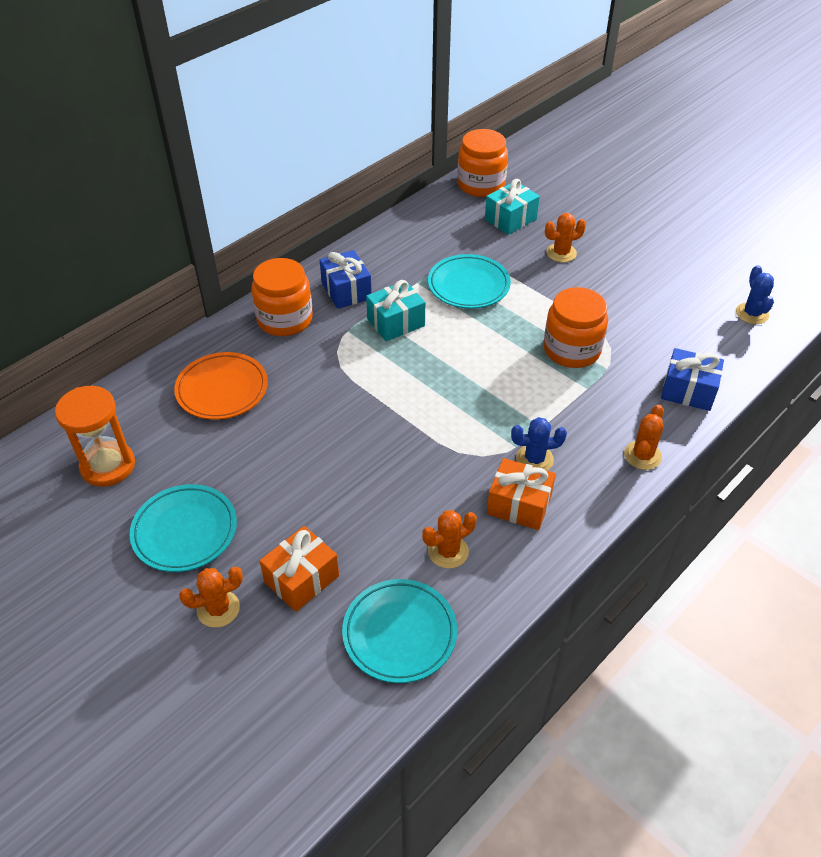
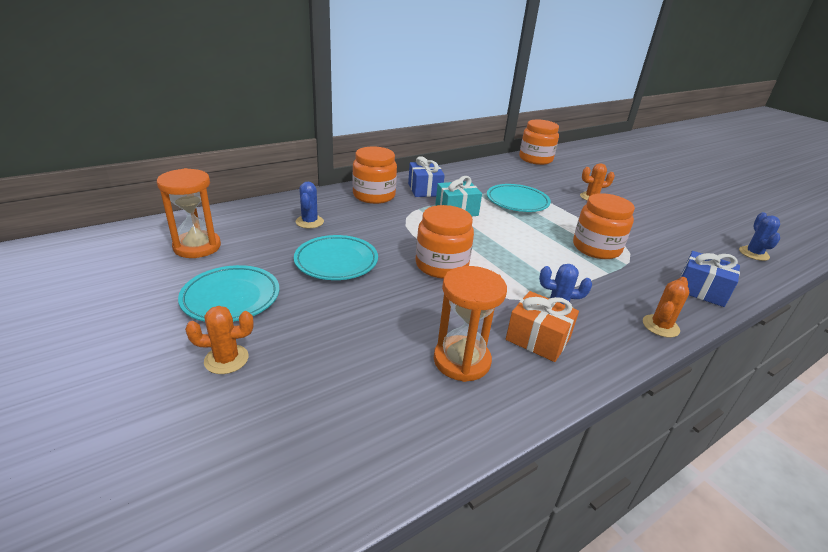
camera: 10 degrees right, 15 degrees down
orange plate [174,352,268,420] -> blue cactus [296,182,324,228]
orange gift [260,526,339,612] -> none
turquoise plate [342,579,457,683] -> turquoise plate moved to [294,235,378,280]
orange cactus [422,510,477,569] -> orange hourglass [434,266,507,382]
turquoise gift [485,179,540,235] -> none
none -> orange jar [415,205,474,279]

